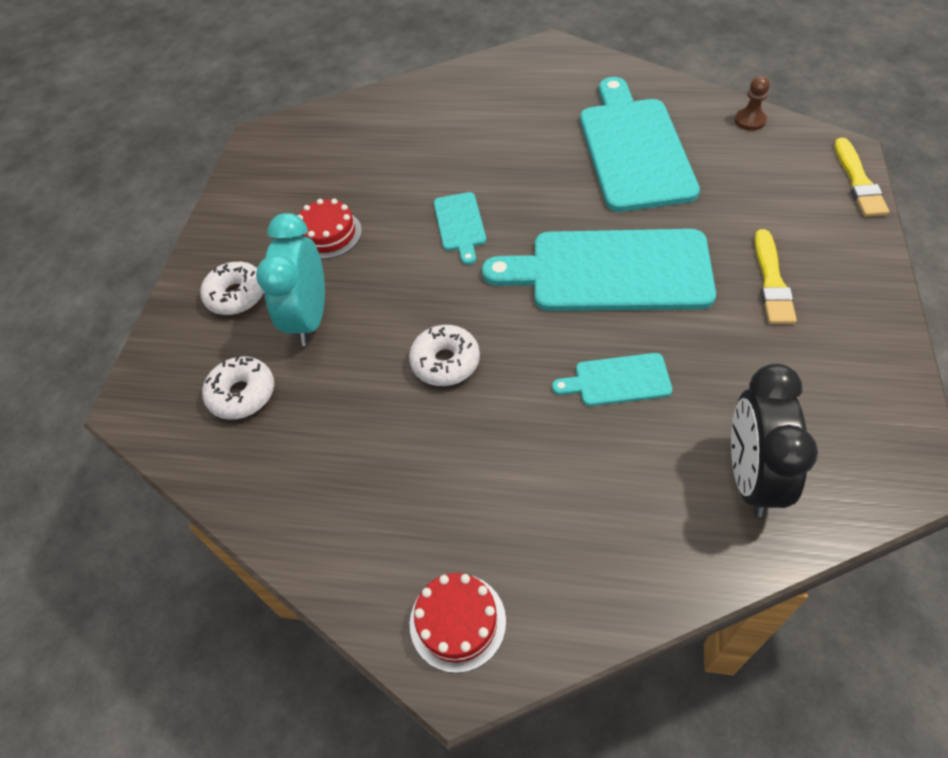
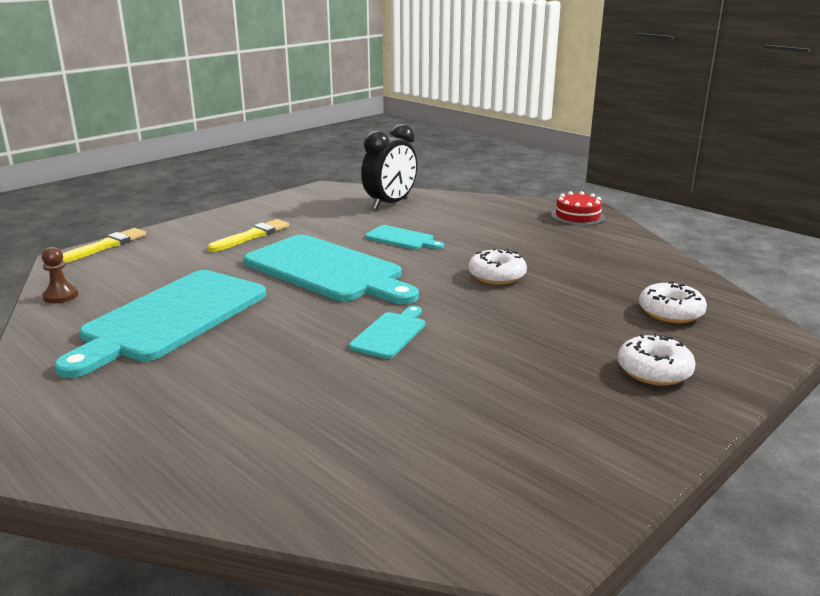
camera: 150 degrees left, 30 degrees down
turquoise clock [256,213,325,346] -> none
red cake [297,199,362,259] -> none

